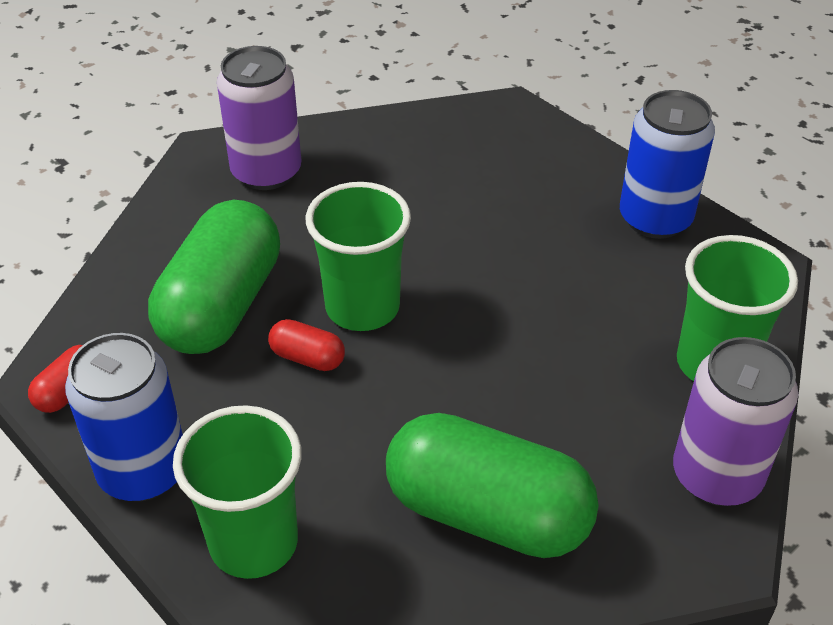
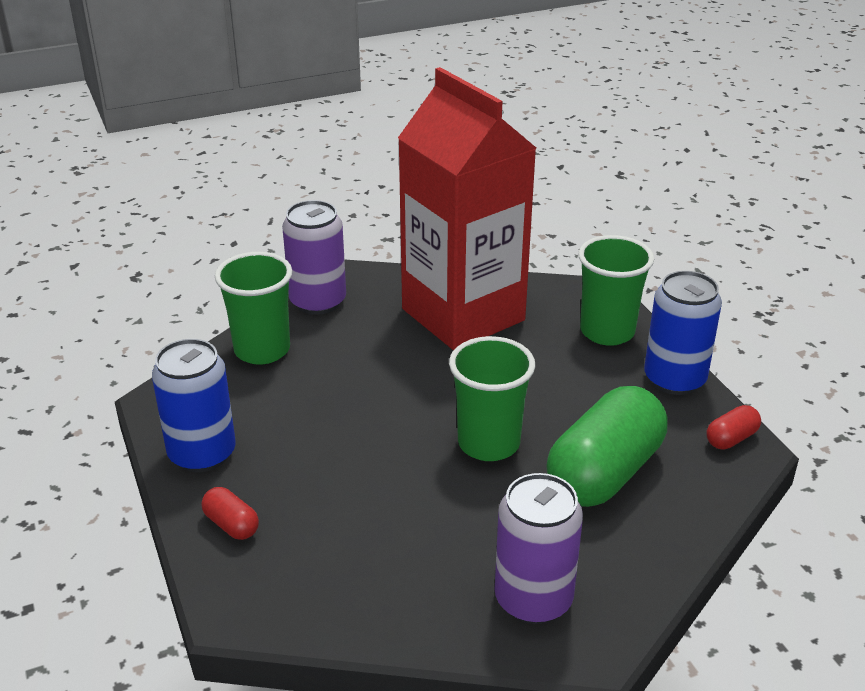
camera: 160 degrees left, 10 degrees down
red capsule [268,319,345,371] -> red capsule moved to [201,487,259,540]
green capsule [386,413,599,558] -> red carton [398,67,536,350]

